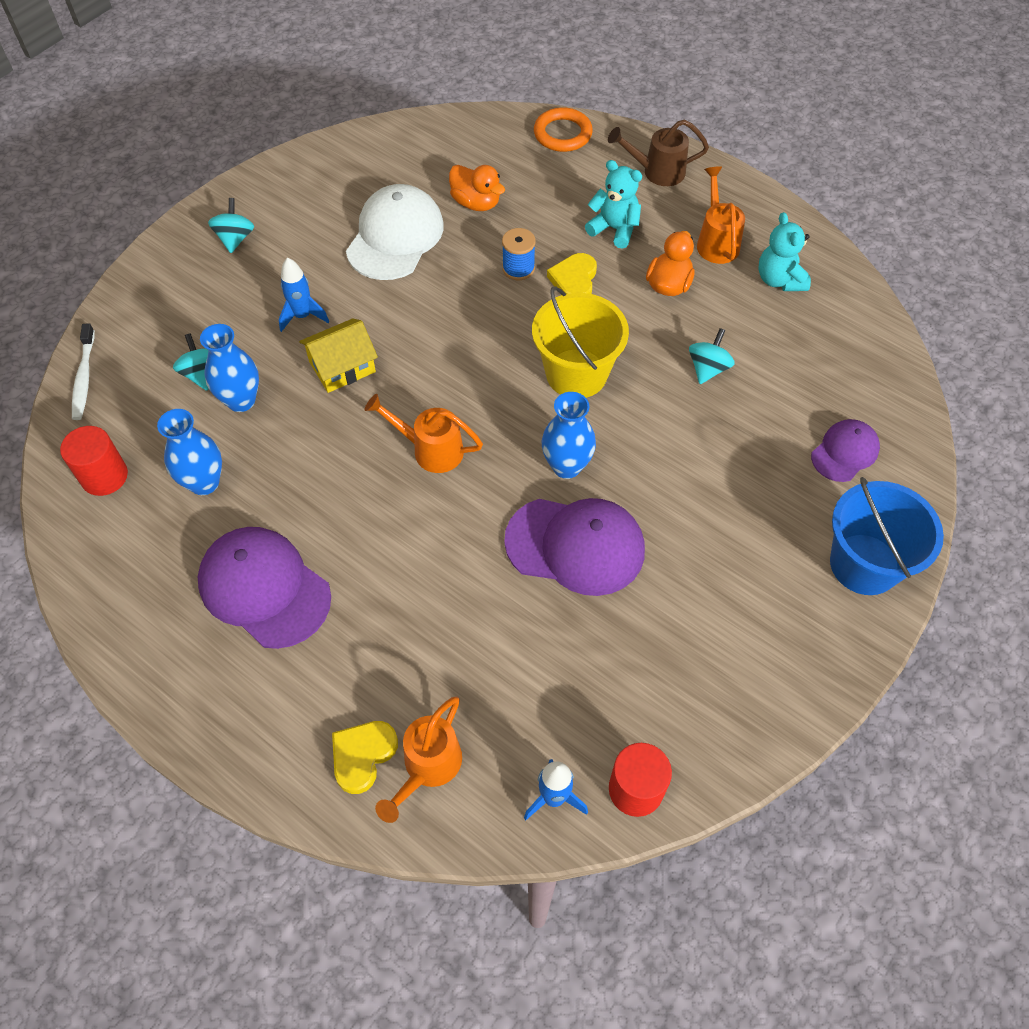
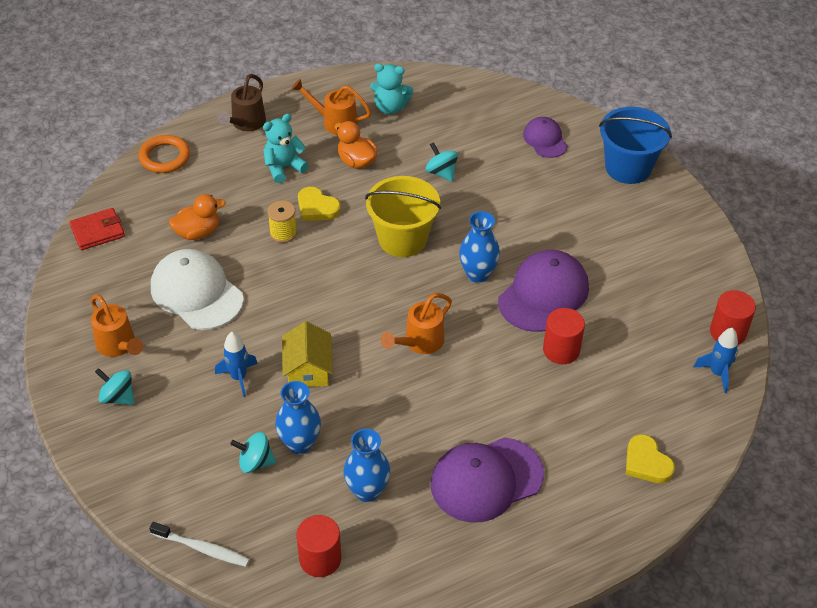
camera: 65 degrees left, 10 degrees down
orange watering can [375,696,462,823] -> orange watering can moved to [91,294,143,357]
blue spool [502,228,536,280] -> yellow spool [267,200,297,243]
none -> red wallet [69,208,125,250]
none -> red cylinder [543,308,585,364]

